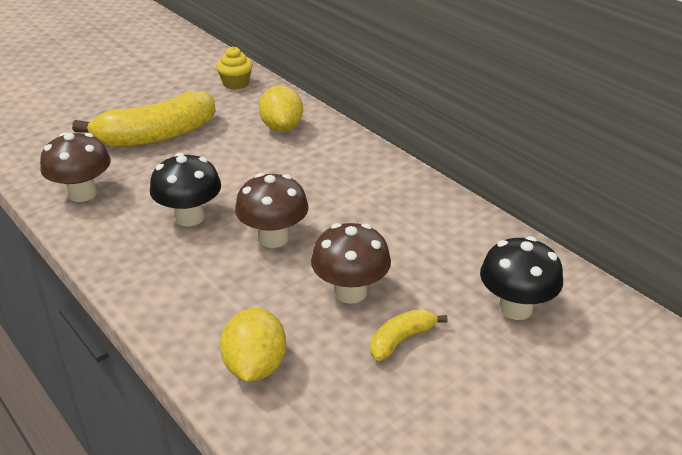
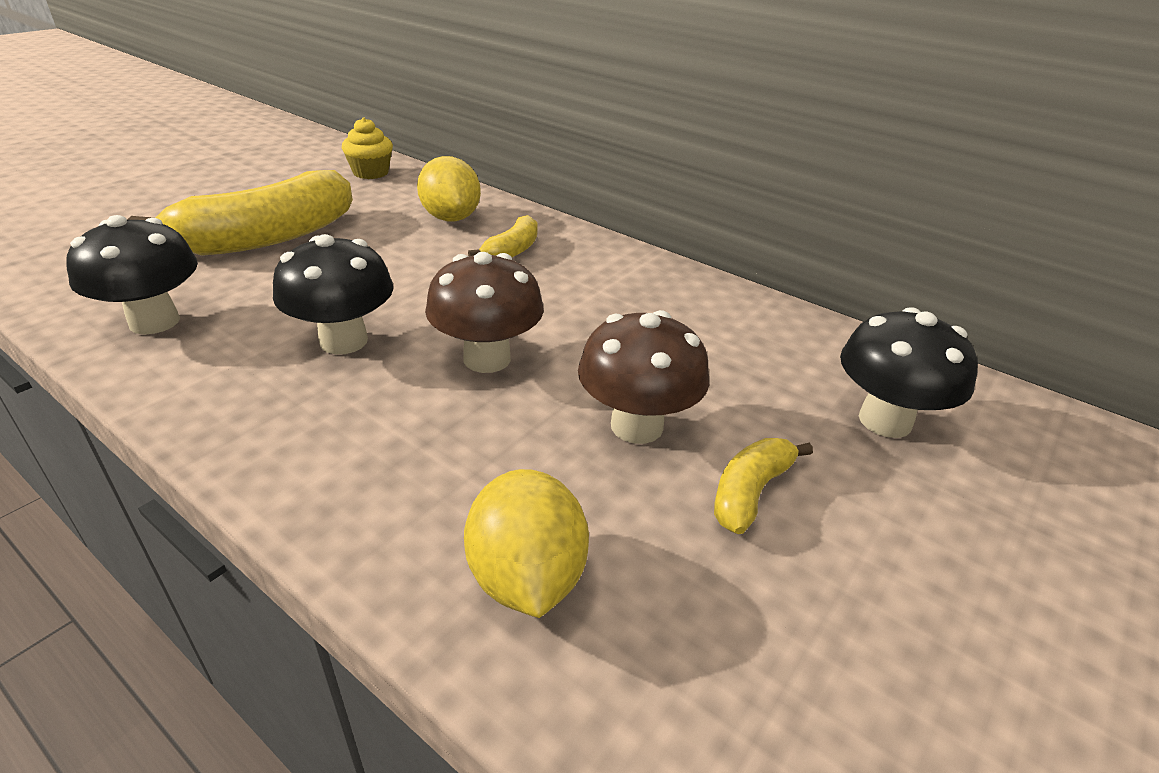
camera: 15 degrees left, 0 degrees up
brown mushroom [40,132,111,202] -> black mushroom [66,215,198,334]
none -> yellow banana [468,215,538,257]

